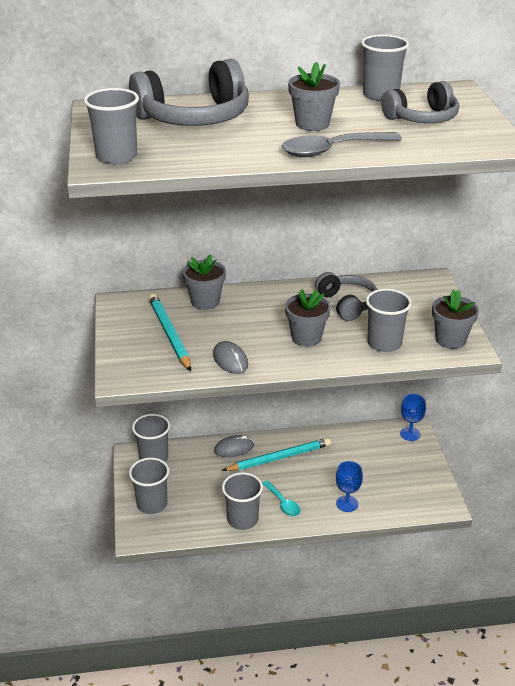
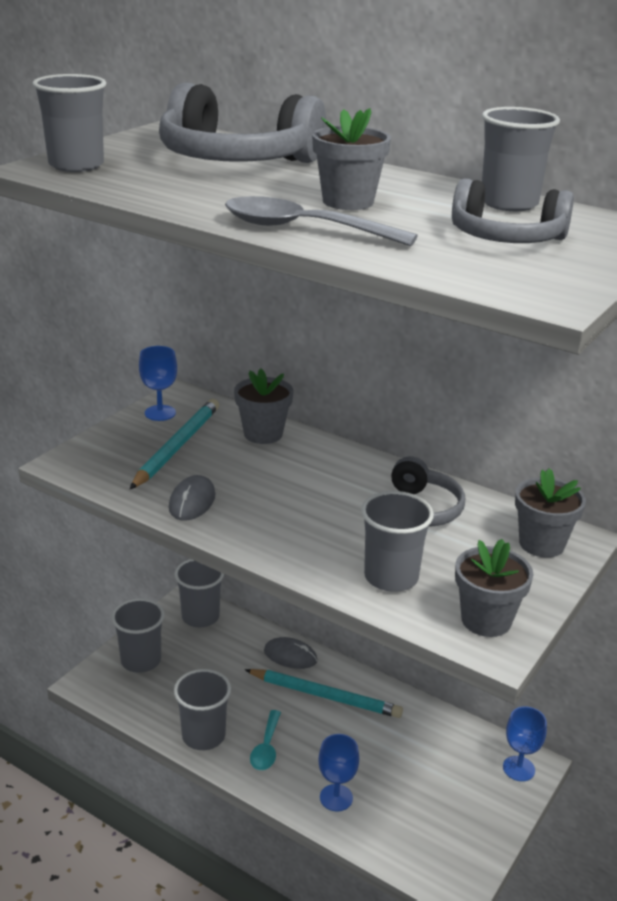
camera: 40 degrees right, 5 degrees down
grey flower pot [285,289,331,347] -> grey flower pot moved to [515,468,586,558]
none -> blue goblet [139,346,177,421]

